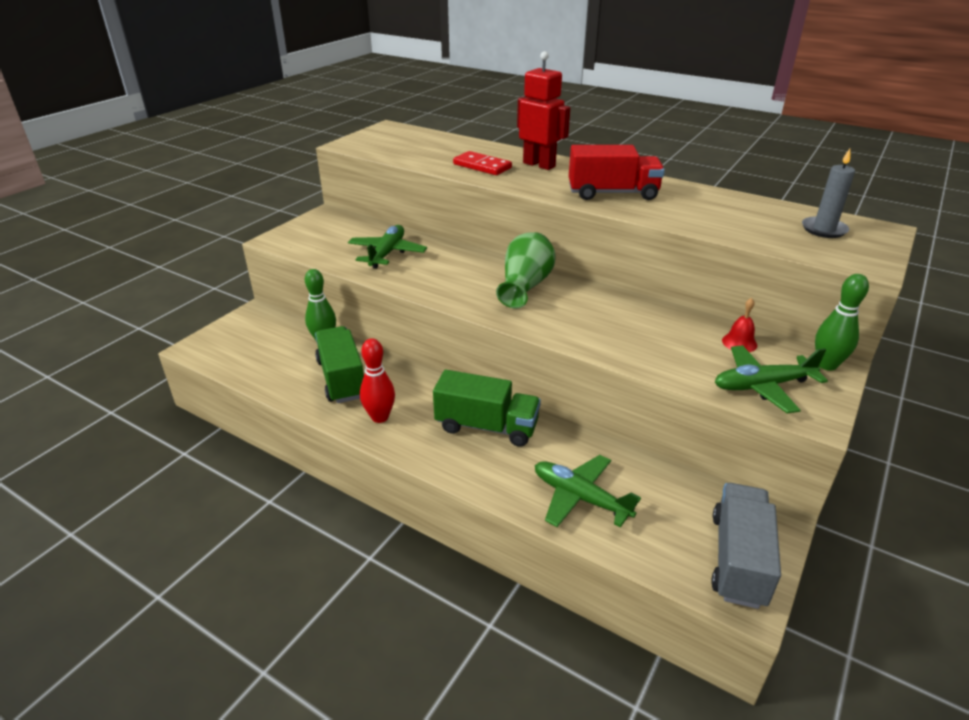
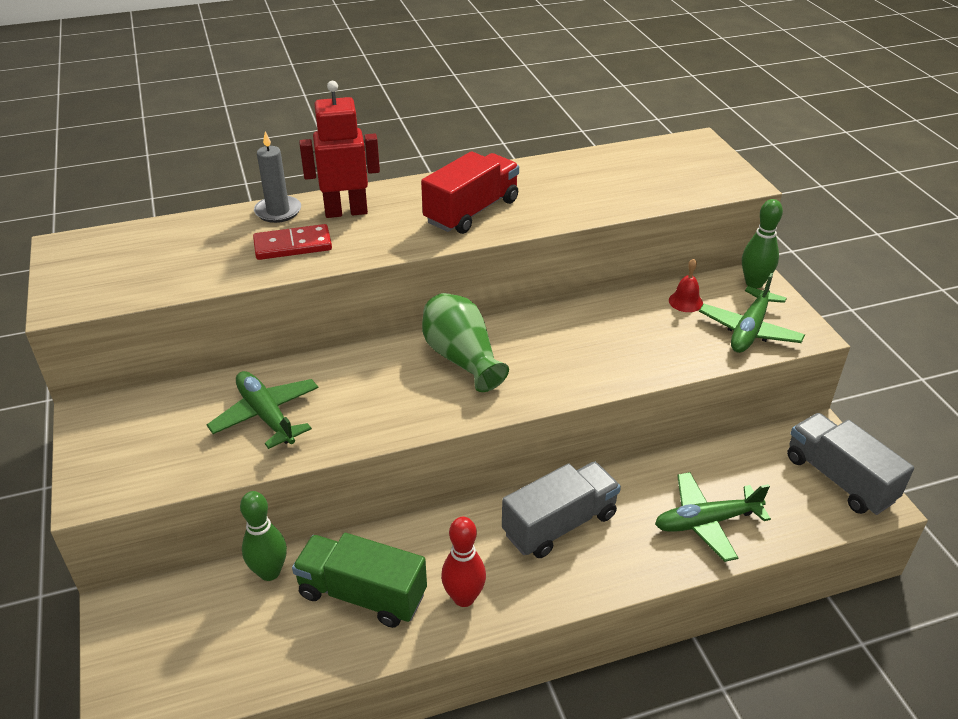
camera: 50 degrees left, 5 degrees up
green truck [433,370,541,447] -> grey truck [502,462,621,558]
grey candle [802,149,855,238] -> grey candle moved to [254,131,301,223]

